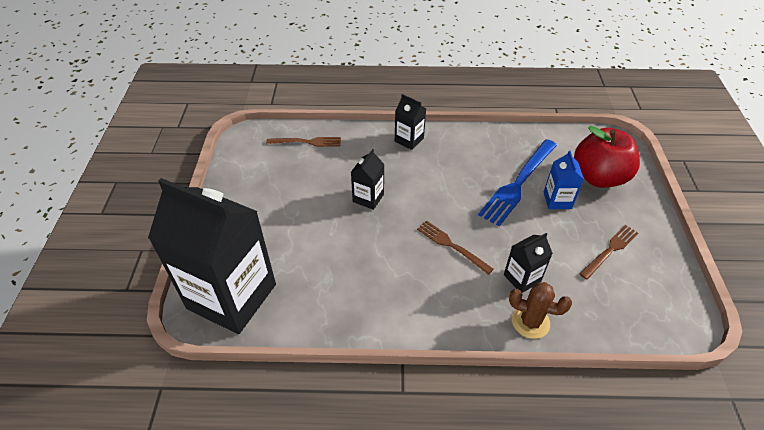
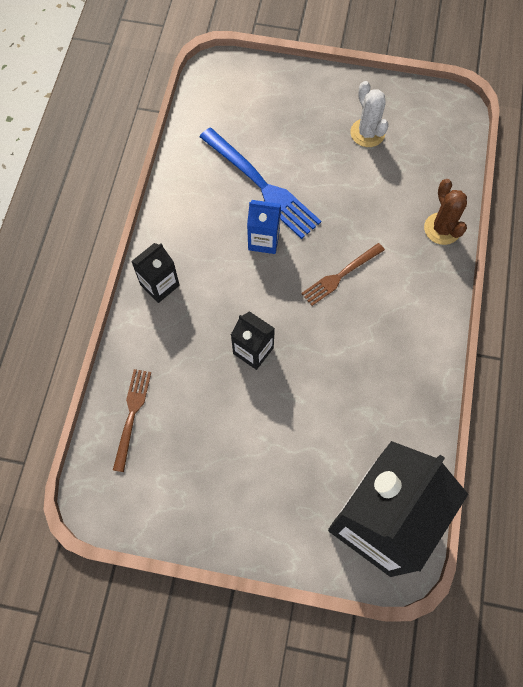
camera: 80 degrees left, 20 degrees up
black carton [504,233,553,293] -> none
brown cactus [509,282,572,339] -> brown cactus turned 45 degrees counterclockwise [424,179,467,245]
blue carton [544,151,584,209] -> blue carton moved to [247,200,281,254]
red apple [574,126,640,188] -> none
brown fork [579,225,638,280] -> white cactus [350,81,389,147]

